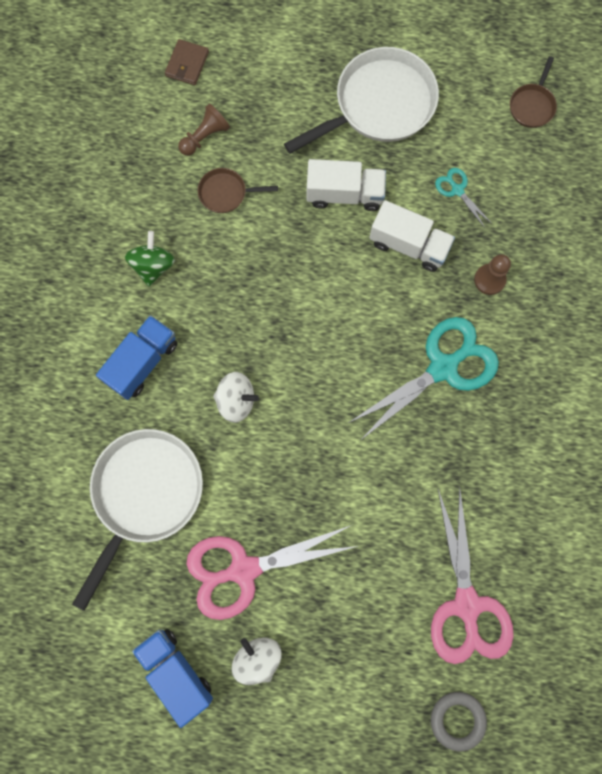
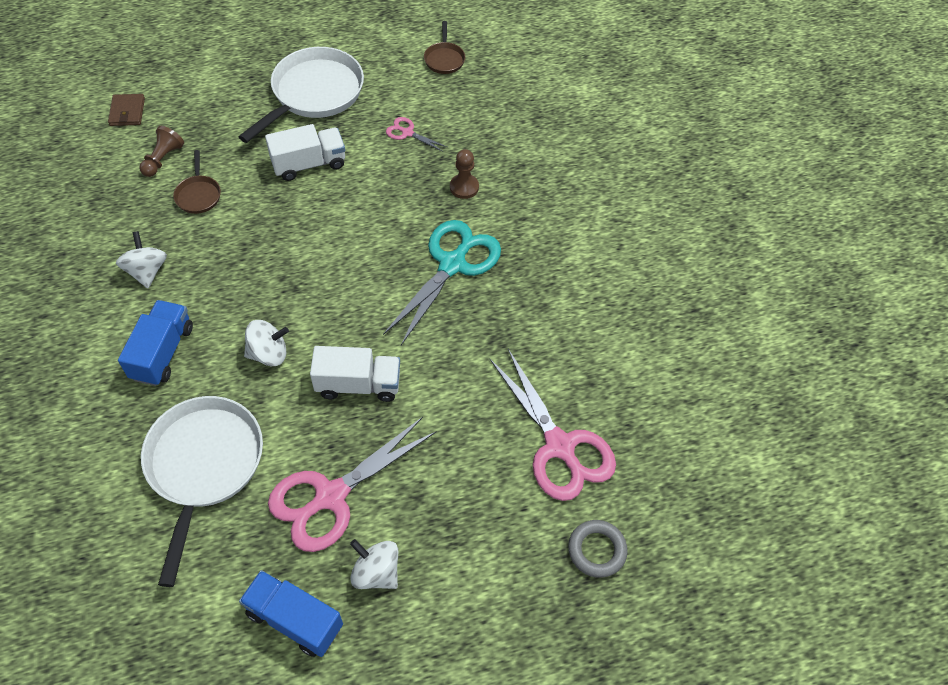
camera: 25 degrees left, 20 degrees down
green spinning top [125,231,175,287] -> white spinning top [116,231,167,288]
brown pan [198,168,278,213] -> brown pan turned 75 degrees counterclockwise [173,150,221,214]
white truck [370,200,455,272] -> white truck moved to [310,346,400,402]
turquoise scissors [435,168,492,228] -> pink scissors [386,117,447,152]

